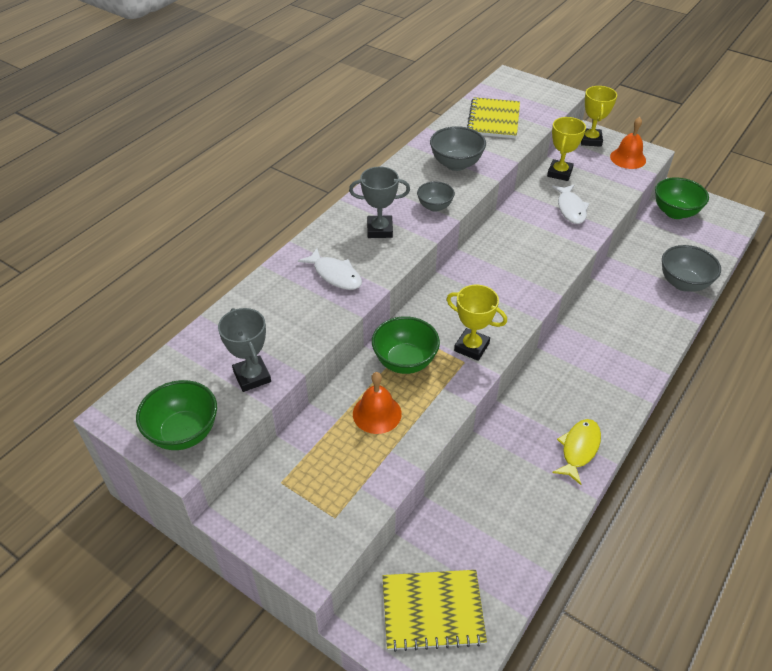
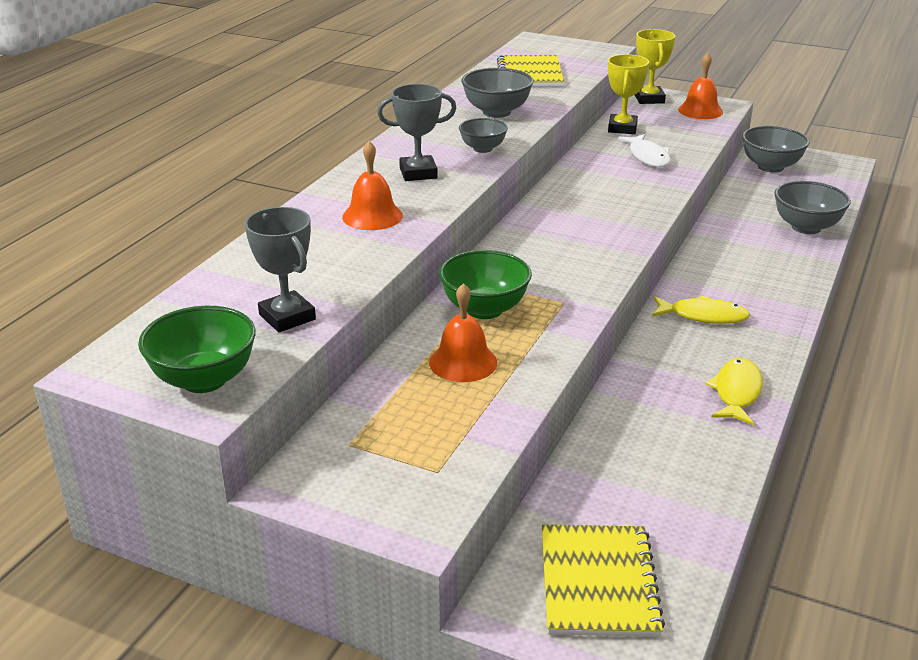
camera: 10 degrees left, 15 degrees down
white fish [298,248,362,290] -> orange bell [342,141,403,230]
yellow notebook [382,570,487,652] -> yellow notebook turned 75 degrees counterclockwise [542,525,665,637]
yellow trophy [447,285,507,361] -> none
green bowl [655,177,709,219] -> grey bowl [742,126,810,173]
none -> yellow fish [652,296,750,324]

